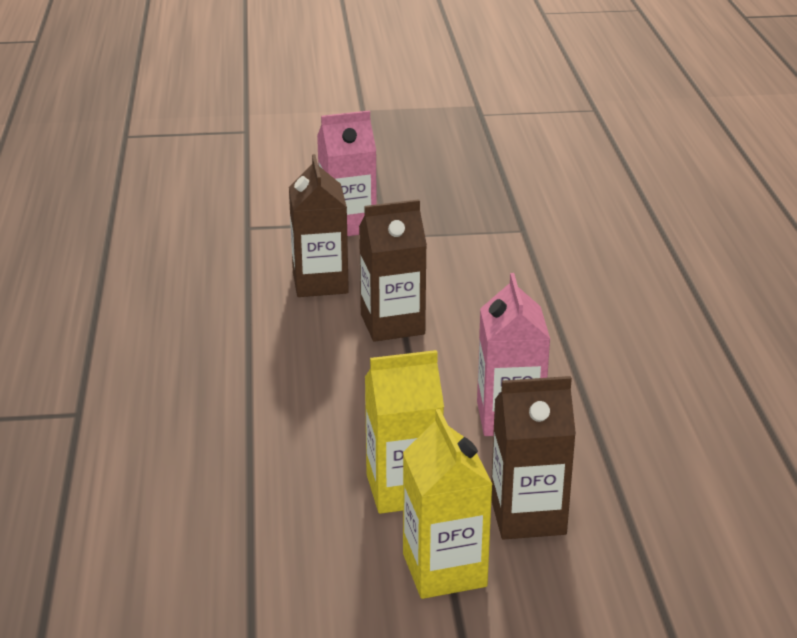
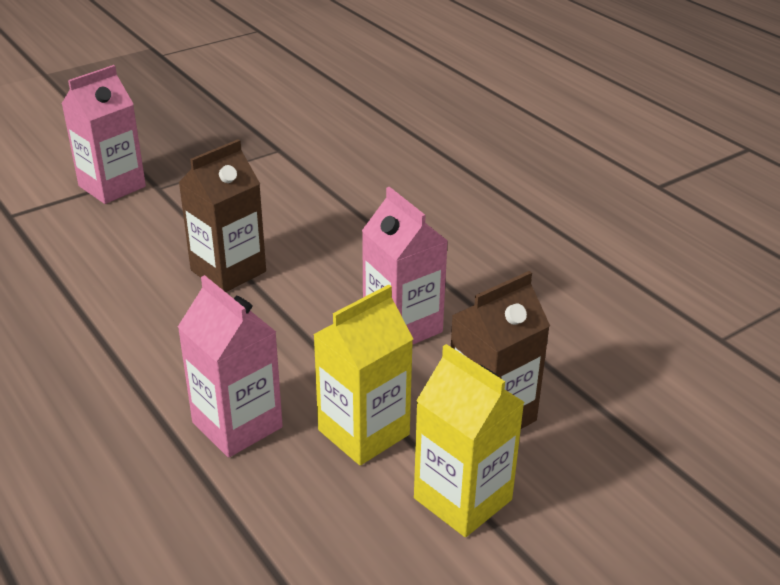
camera: 30 degrees left, 5 degrees up
brown carton [289,154,349,297] -> none
none -> pink carton [178,275,283,458]

